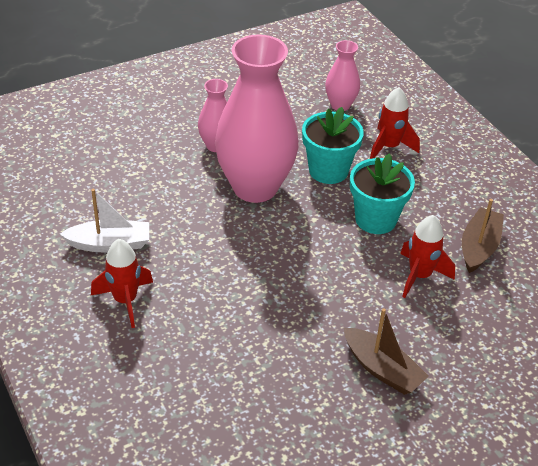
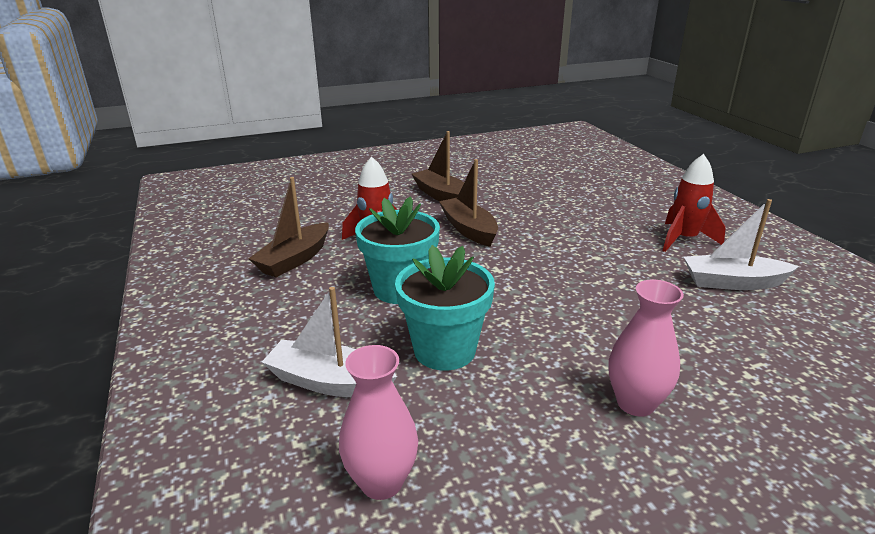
camera: 170 degrees left, 15 degrees down
pink vase [215,34,299,203] -> none
red rocket [370,87,420,159] -> white boat [262,287,397,397]
none -> brown boat [439,159,498,247]

